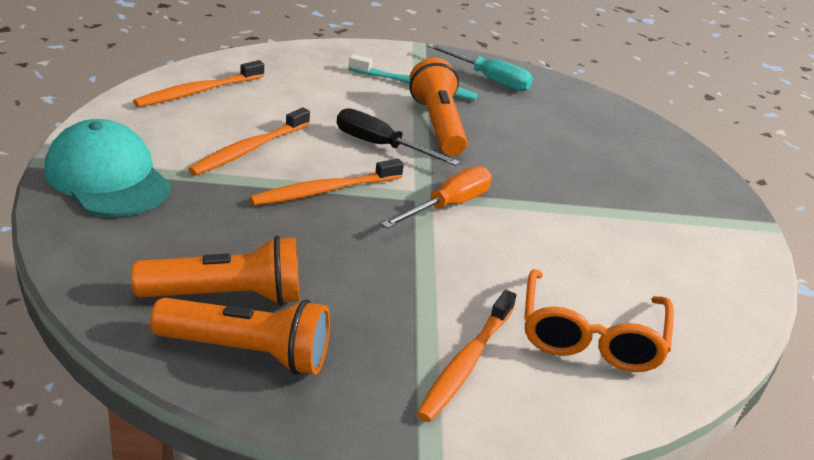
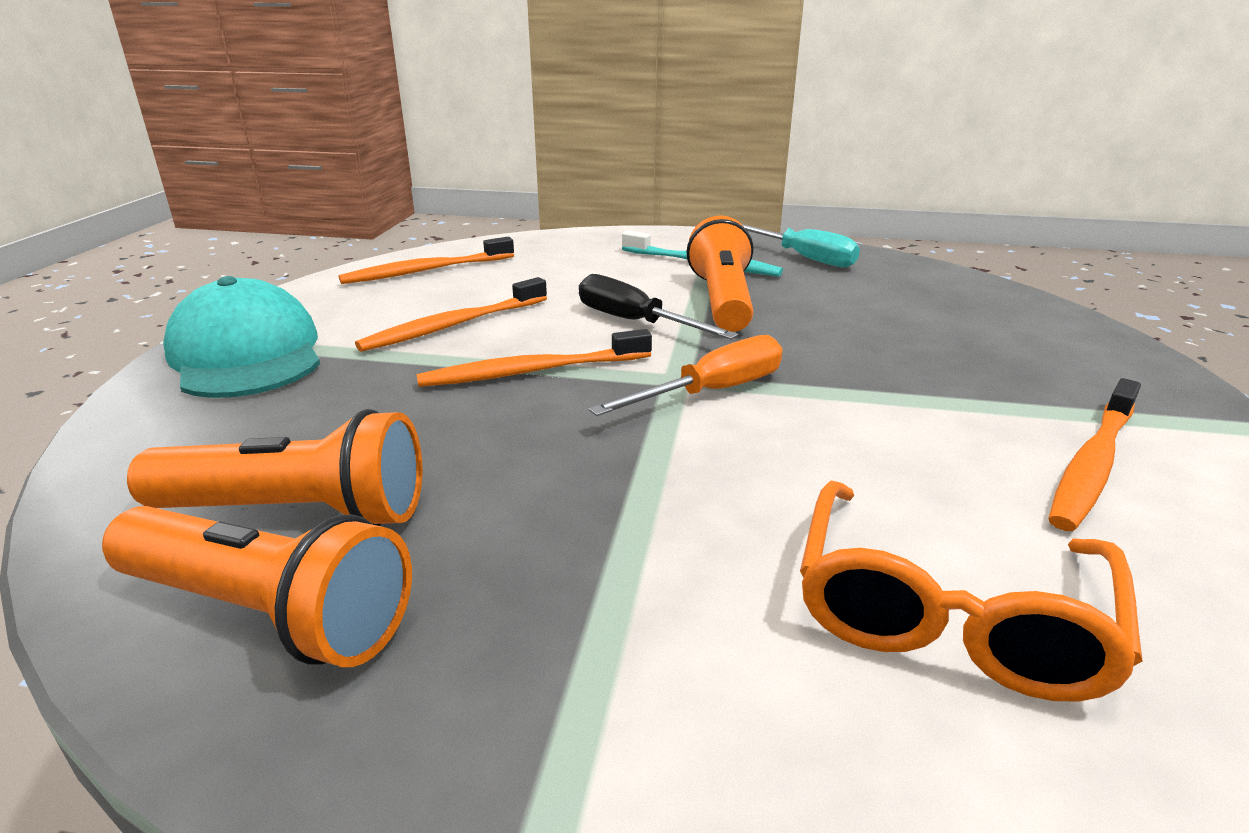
camera: 15 degrees right, 5 degrees down
orange toothbrush [417,290,516,422] -> orange toothbrush moved to [1048,378,1141,531]

